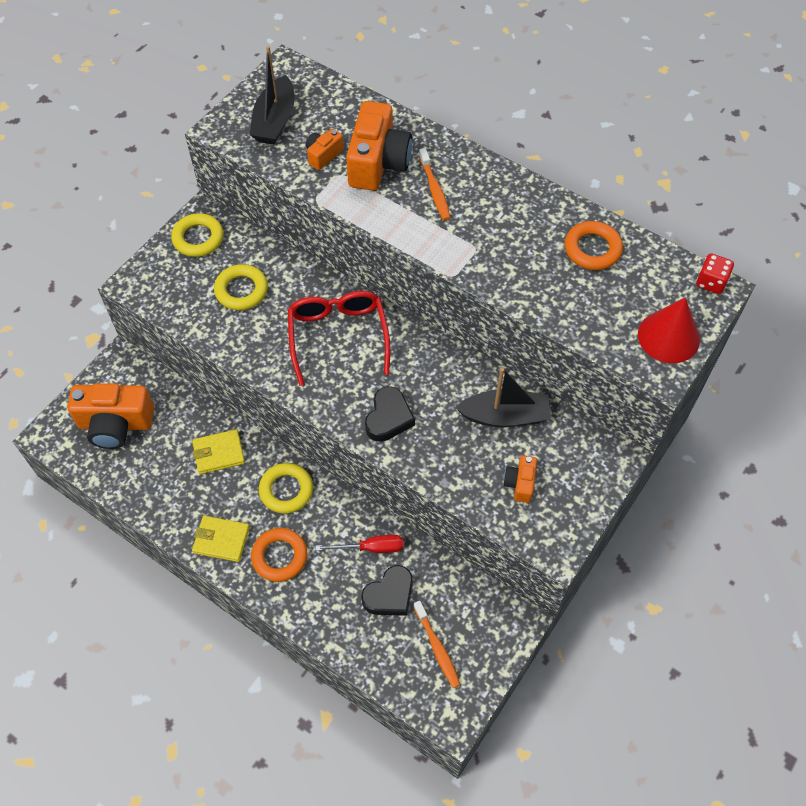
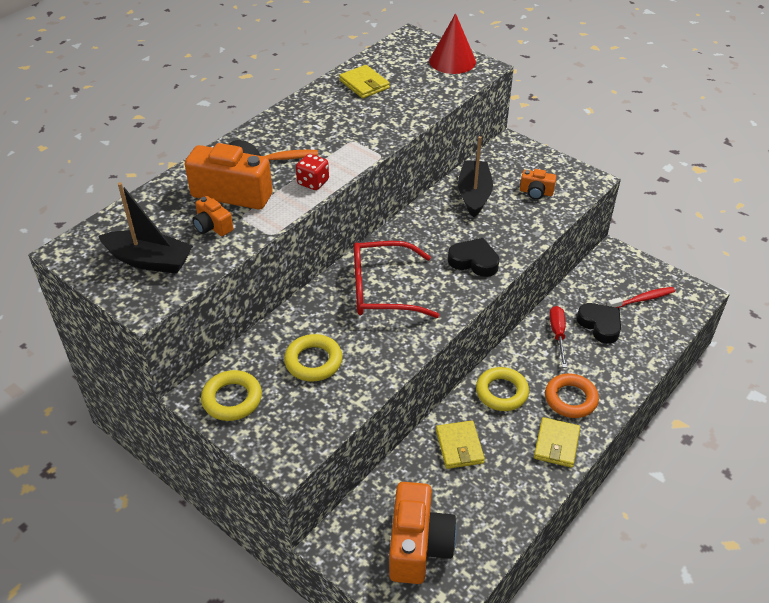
camera: 85 degrees left, 15 degrees down
orange toothbrush [413,601,460,688] -> red toothbrush [607,287,675,308]
orange ring [565,221,623,270] -> yellow wallet [339,65,390,98]
red dice [696,253,734,294] -> red dice moved to [296,154,329,190]

